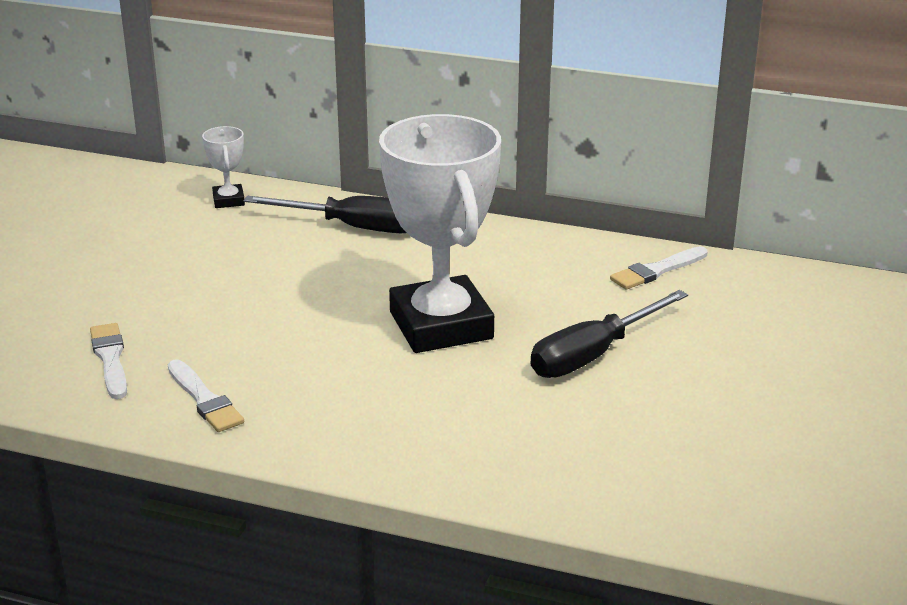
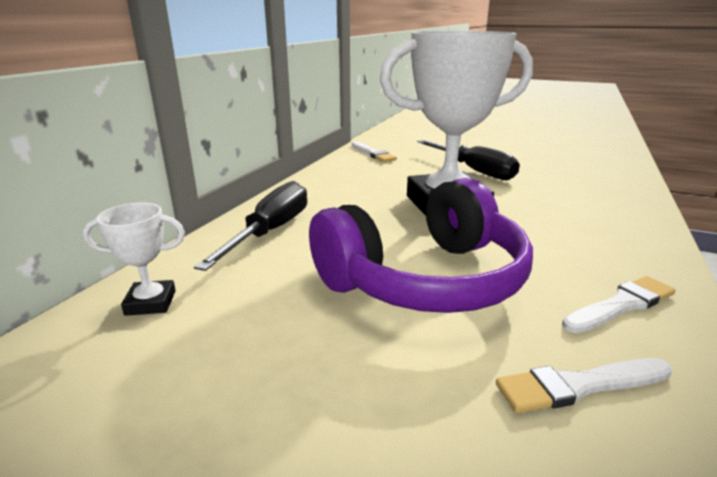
camera: 85 degrees left, 5 degrees down
none -> purple headphones [309,178,533,313]

